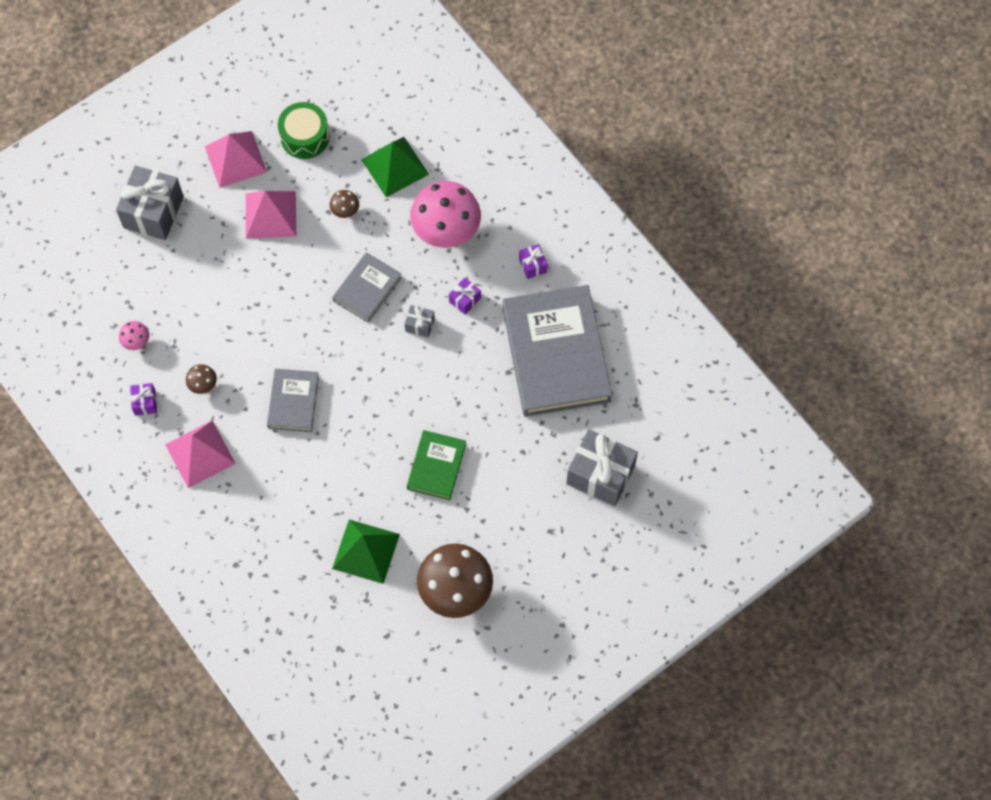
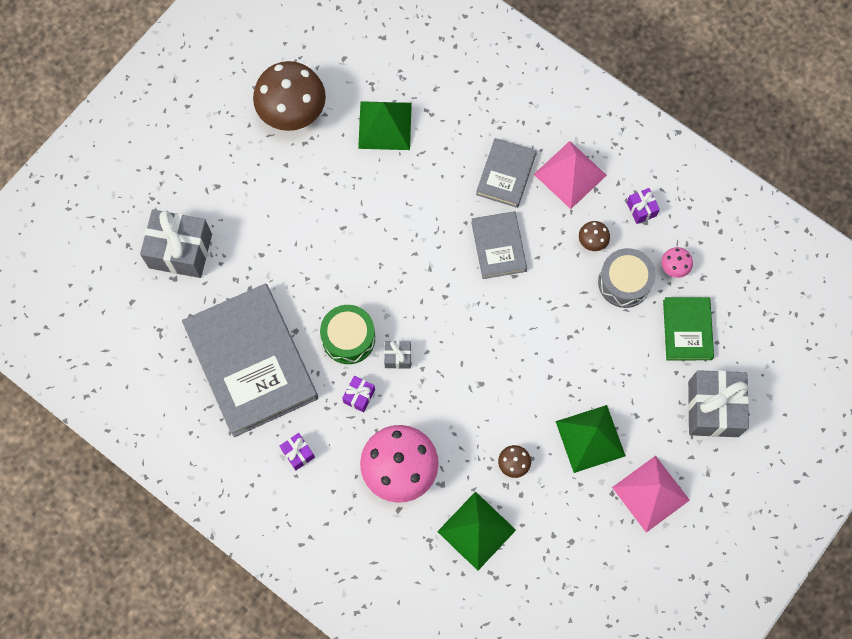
camera: 165 degrees right, 5 degrees up
pink pyramid [246,191,296,239] -> green pyramid [555,405,626,473]
green drum [278,102,330,159] -> green drum moved to [320,305,375,364]
grey book [332,252,402,323] -> grey book moved to [476,138,536,208]
green book [407,430,466,500] -> green book moved to [663,297,714,360]
none -> grey drum [598,248,656,308]

